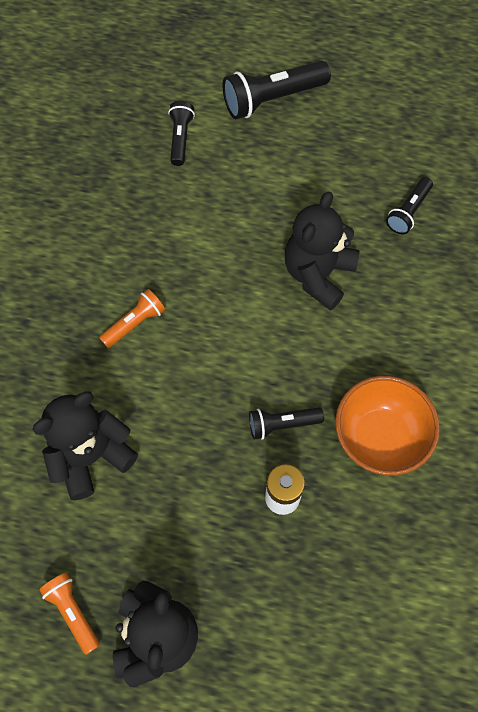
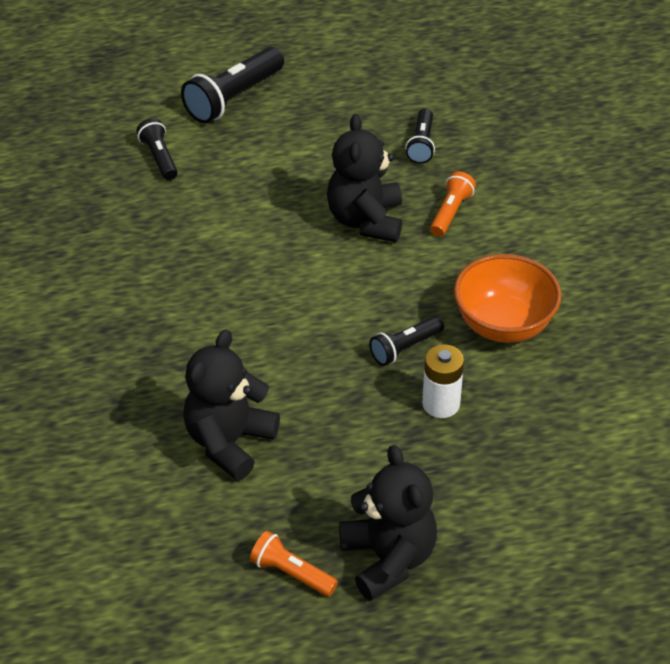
camera: 25 degrees left, 20 degrees down
orange flashlight [99,289,165,348] -> orange flashlight moved to [430,171,476,236]

